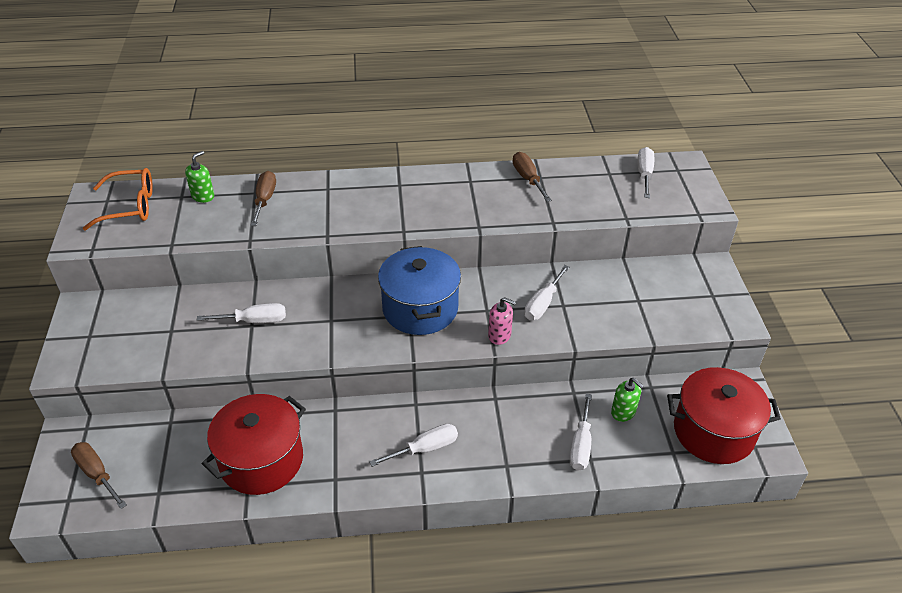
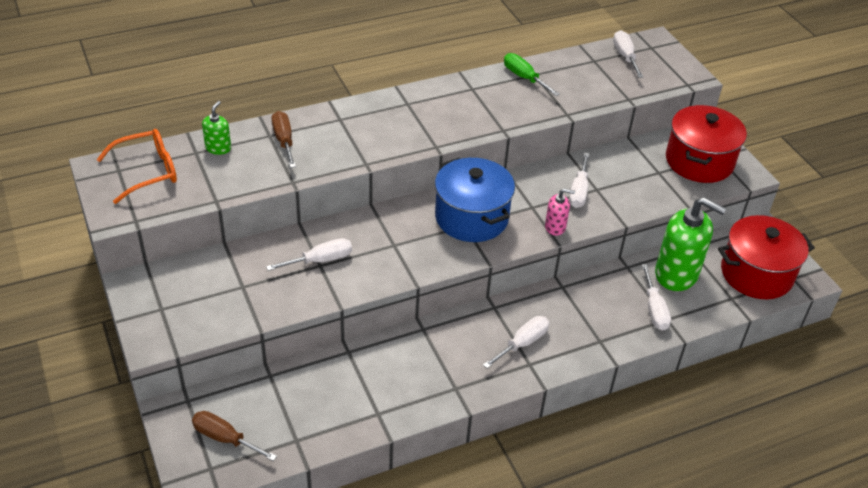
camera: 20 degrees left, 0 degrees up
red pot [202,394,306,495] -> red pot moved to [666,105,747,183]
brown screwdriver [513,152,552,202] -> green screwdriver [504,53,560,96]
green soap dispenser [611,378,644,422] -> green soap dispenser [655,197,727,291], size x2.07

